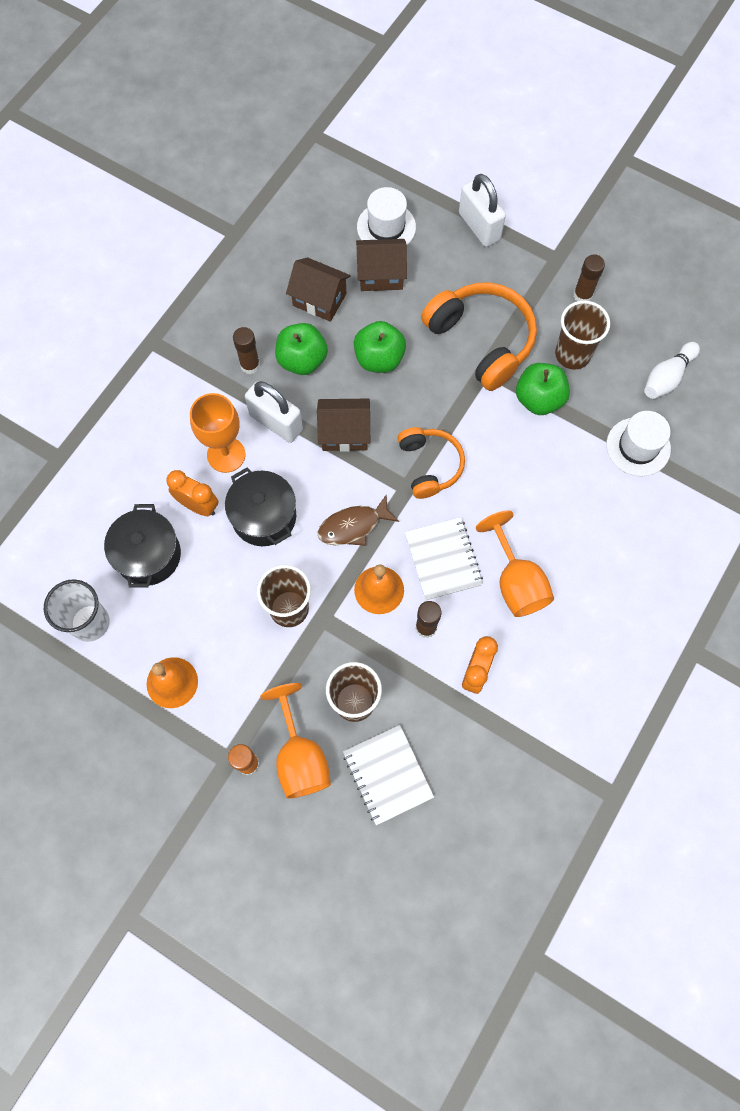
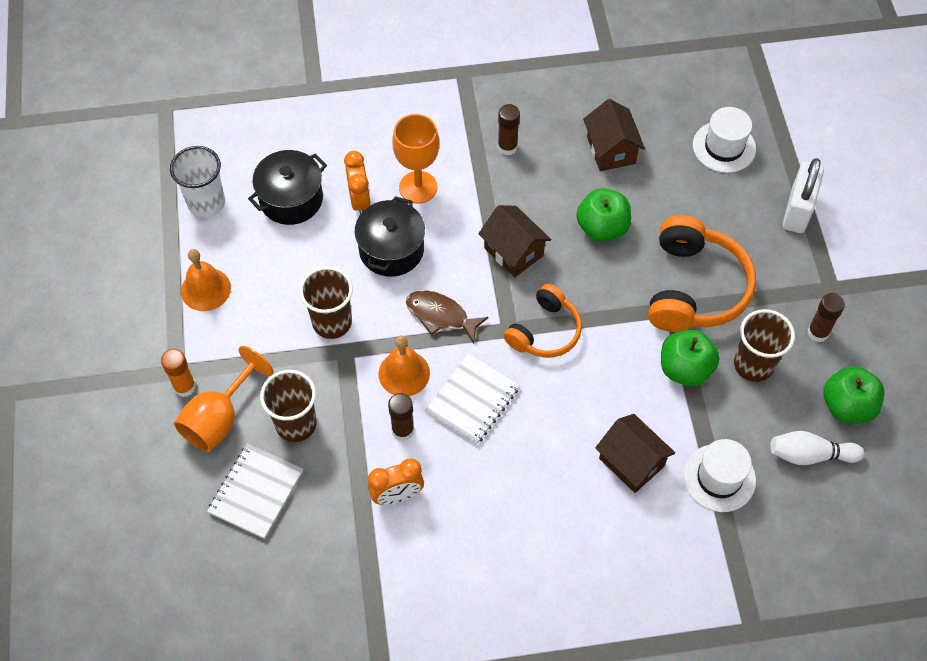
camera: 50 degrees right, 10 degrees down
white padlock [245,381,303,443] -> none
green apple [275,323,328,375] -> green apple moved to [823,366,885,423]
brown house [356,239,407,291] -> brown house moved to [595,414,675,493]
orange goblet [476,510,554,617] -> none

